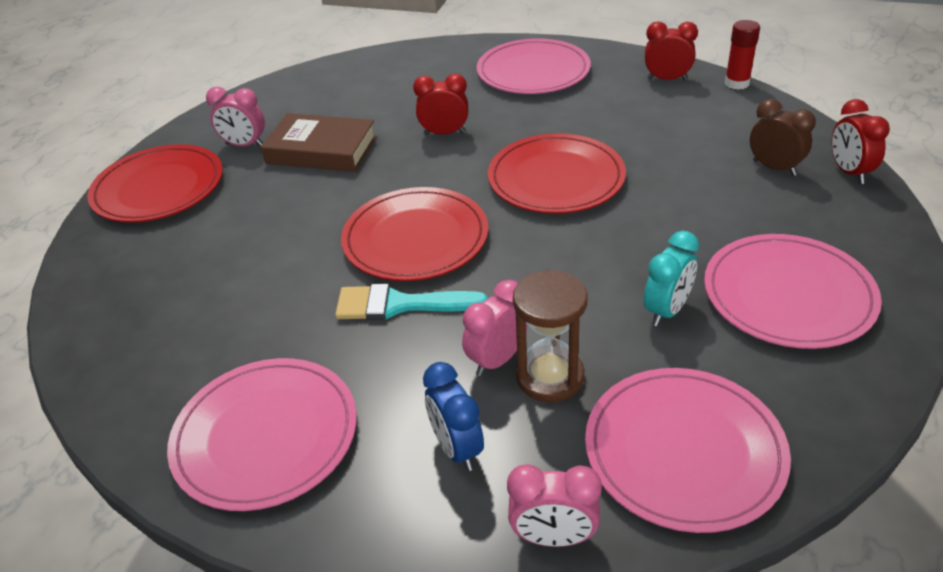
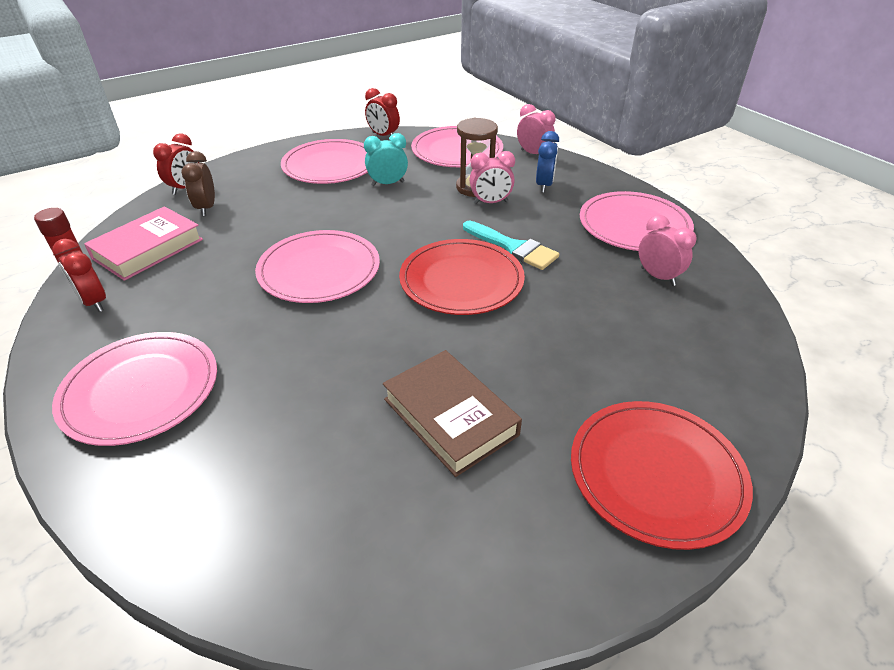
camera: 145 degrees left, 0 degrees up
pink clock [206,87,265,147] -> pink clock moved to [639,215,697,286]
red clock [413,74,468,136] -> red clock moved to [365,88,400,136]
red plate [488,133,626,214] -> pink plate [255,230,380,303]
none -> pink book [84,206,203,281]

